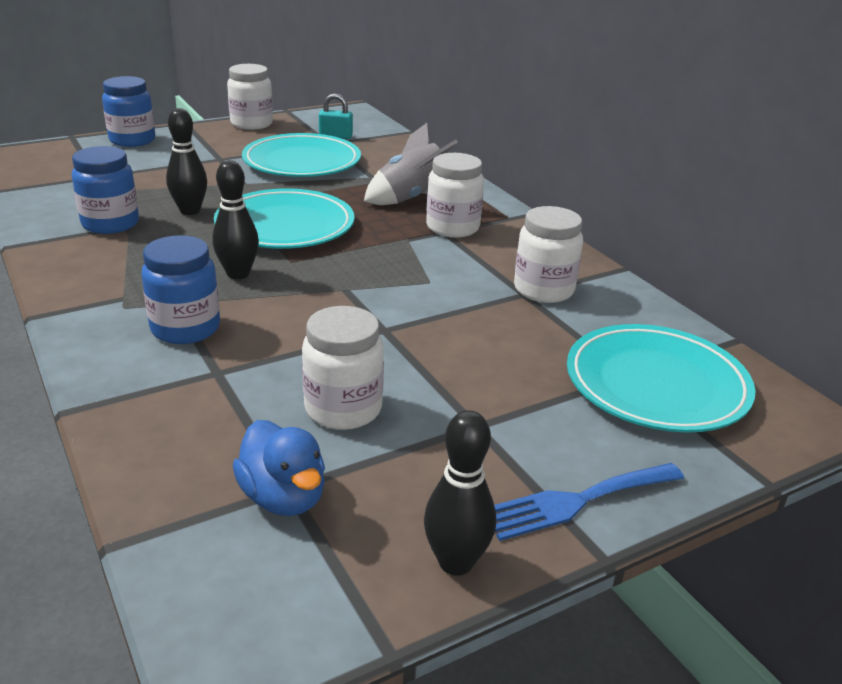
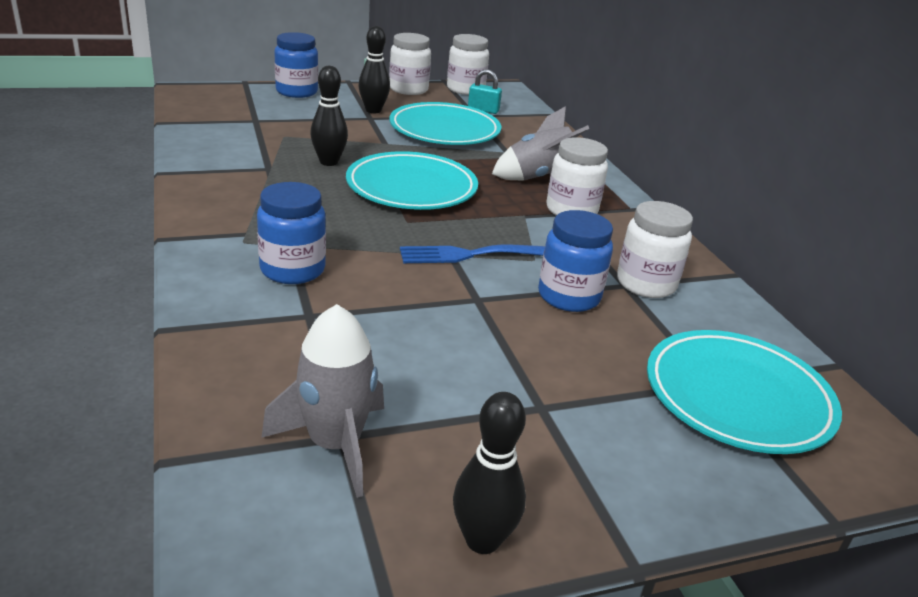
camera: 10 degrees right, 0 degrees up
blue jar [72,146,139,234] -> blue jar moved to [538,210,613,312]
black bowling pin [212,160,259,279] -> black bowling pin moved to [358,26,390,113]
blue duck [233,420,325,516] -> grey rocket [261,304,384,498]
white jar [302,306,384,430] -> white jar moved to [447,34,489,95]
blue fork [494,463,684,541] -> blue fork moved to [400,245,545,263]

